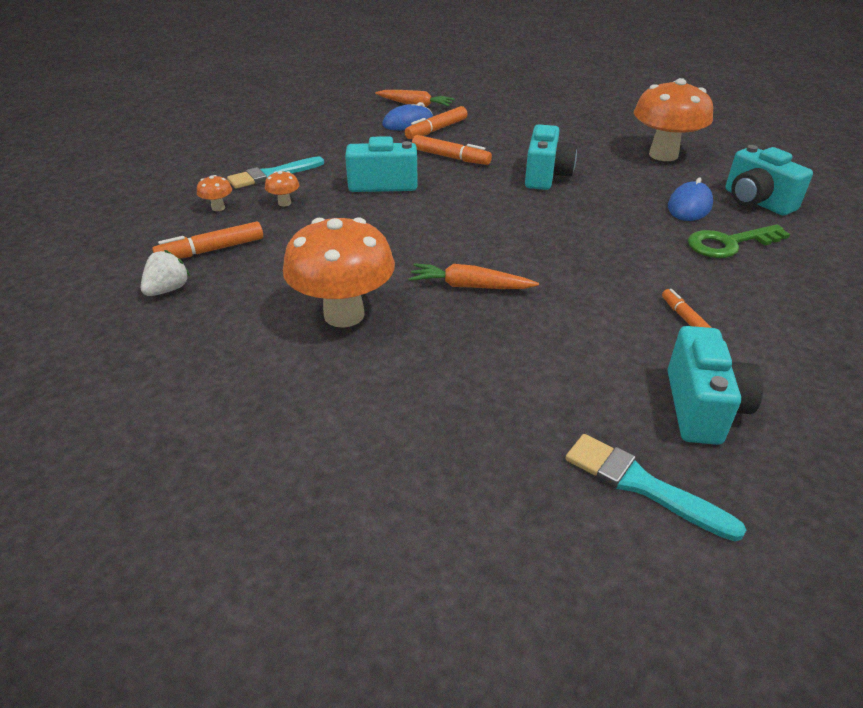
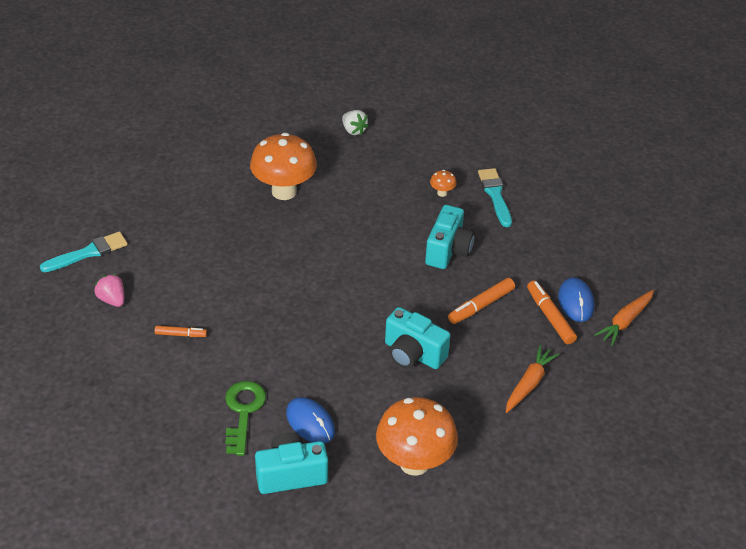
camera: 110 degrees right, 5 degrees up
orange marker [152,221,263,259] -> none
orange mushroom [197,175,232,211] -> none
orange carrot [409,263,539,289] -> orange carrot moved to [506,345,560,413]
turquoise camera [668,326,764,445] -> pink strawberry [94,274,124,307]

